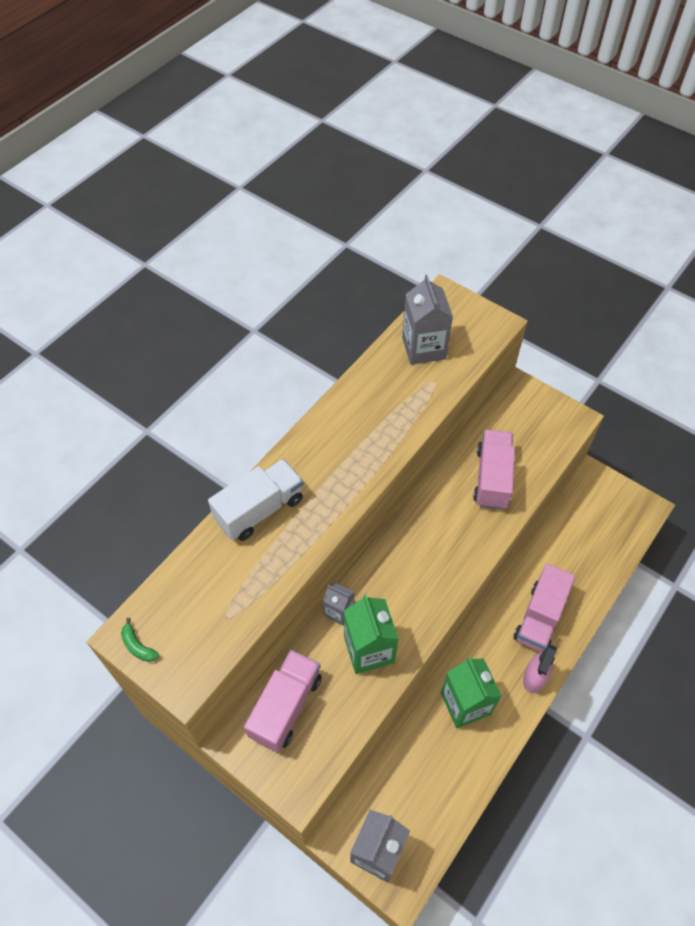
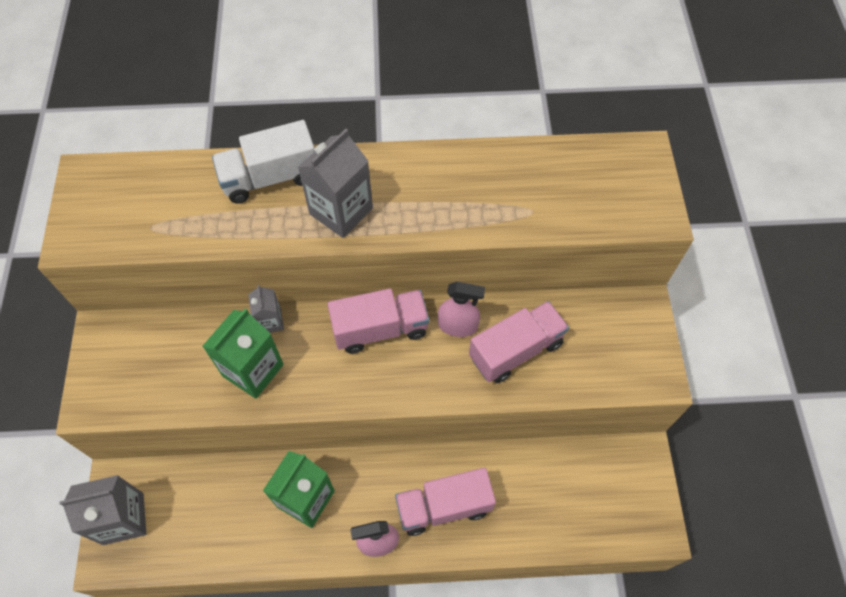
camera: 50 degrees right, 5 degrees up
green banana [121,618,159,662] -> none
white truck [208,459,303,541] -> white truck turned 150 degrees clockwise [212,120,315,203]
pink truck [244,650,322,752] -> pink truck moved to [327,288,429,353]
grey carton [402,275,453,365] -> grey carton moved to [298,129,373,238]
none -> pink spray bottle [438,282,485,337]

